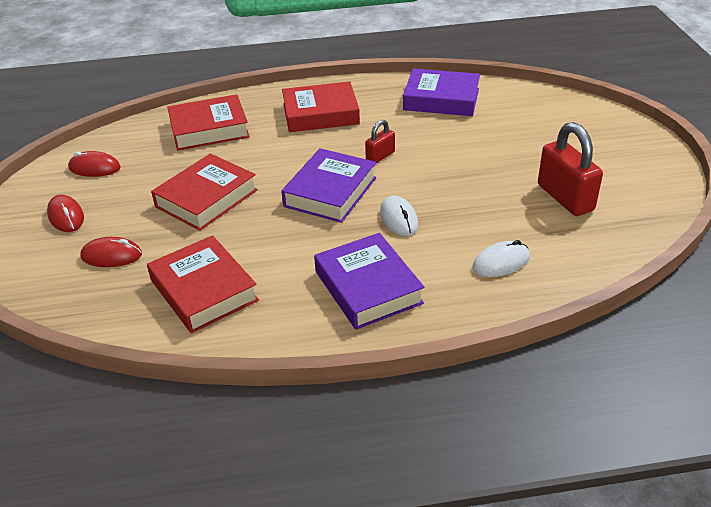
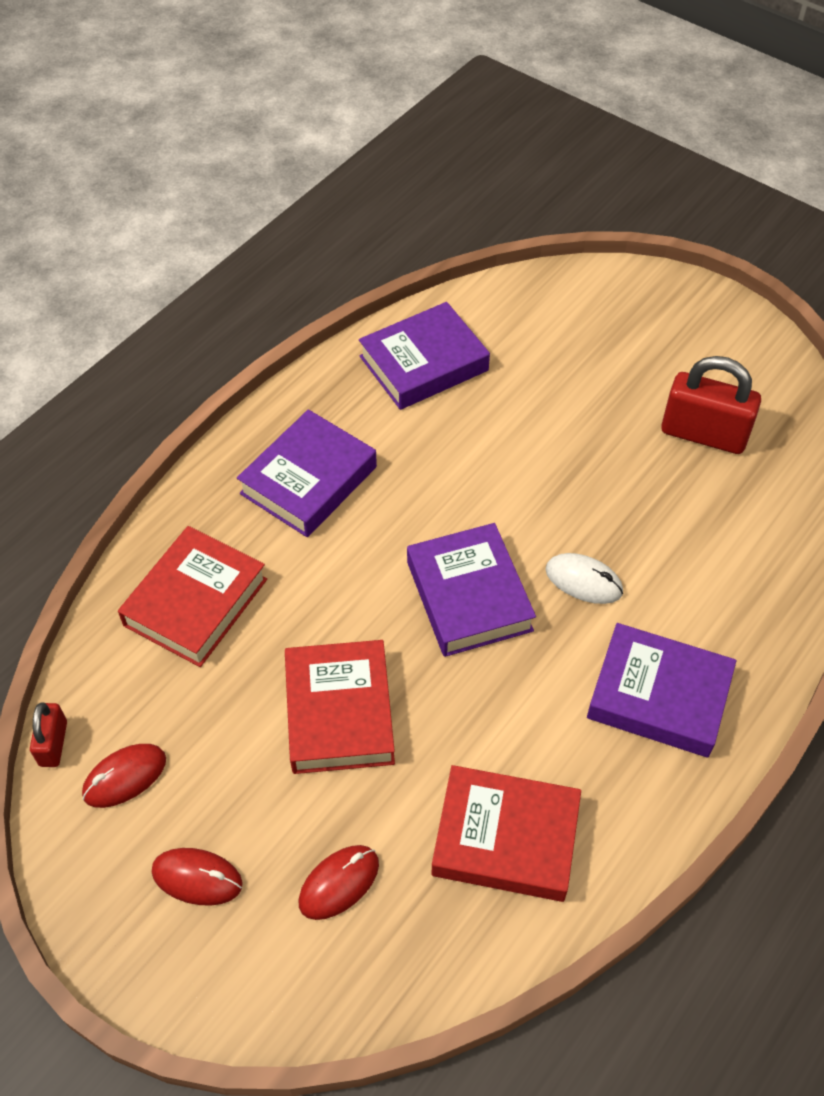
camera: 45 degrees left, 15 degrees up
red book [282,81,360,132] -> purple book [237,409,377,537]
red padlock [365,120,395,163] -> red padlock moved to [30,702,67,767]
white mouse [472,240,530,277] -> none

